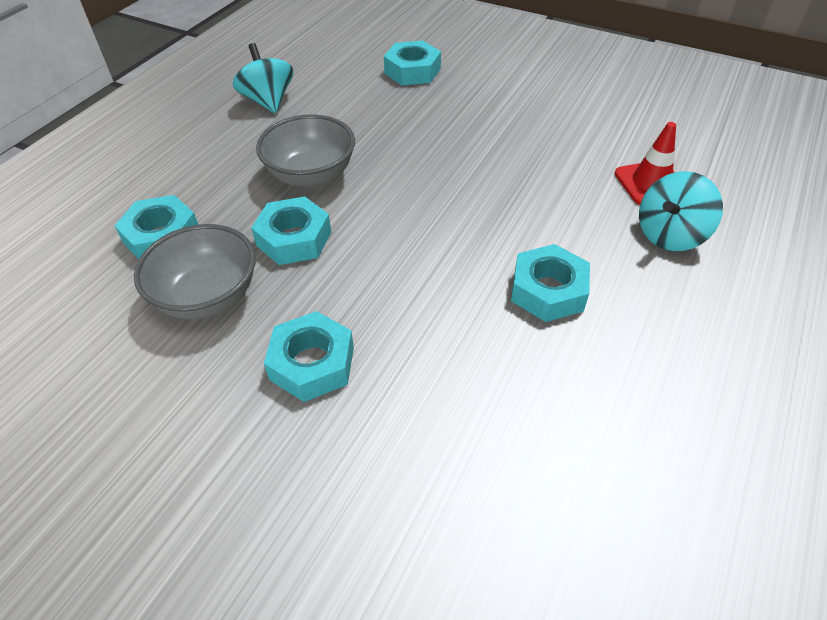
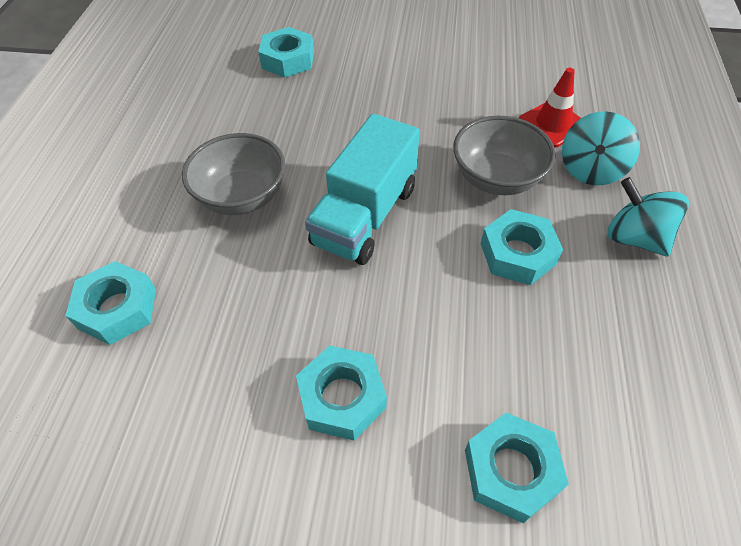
camera: 20 degrees left, 5 degrees up
grey bowl [134,224,256,320] -> grey bowl moved to [453,116,556,195]
turquoise spinning top [232,43,293,114] -> turquoise spinning top moved to [608,177,689,257]
turquoise nut [251,196,331,265] -> turquoise nut moved to [465,412,569,523]
none -> turquoise truck [305,114,420,265]

